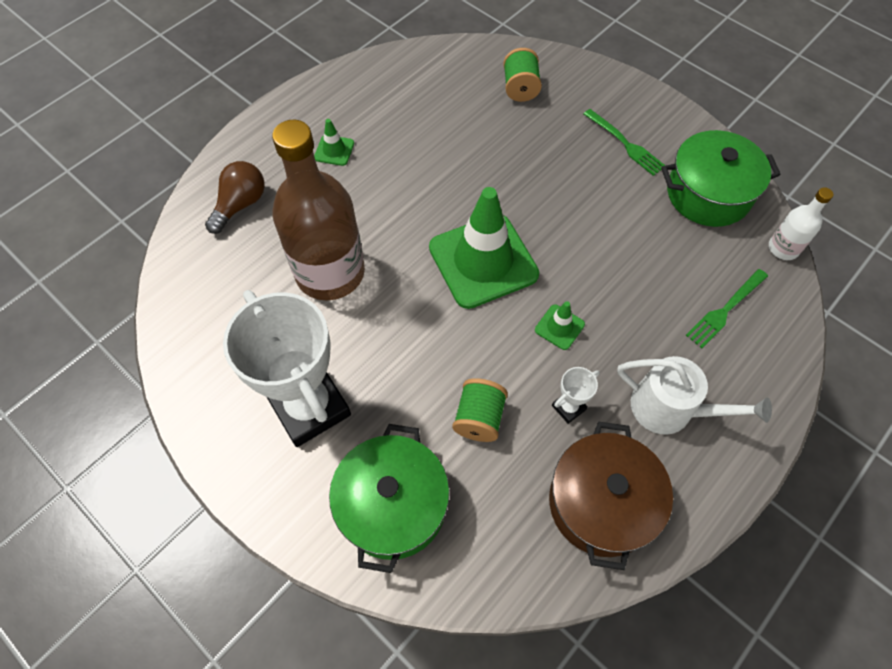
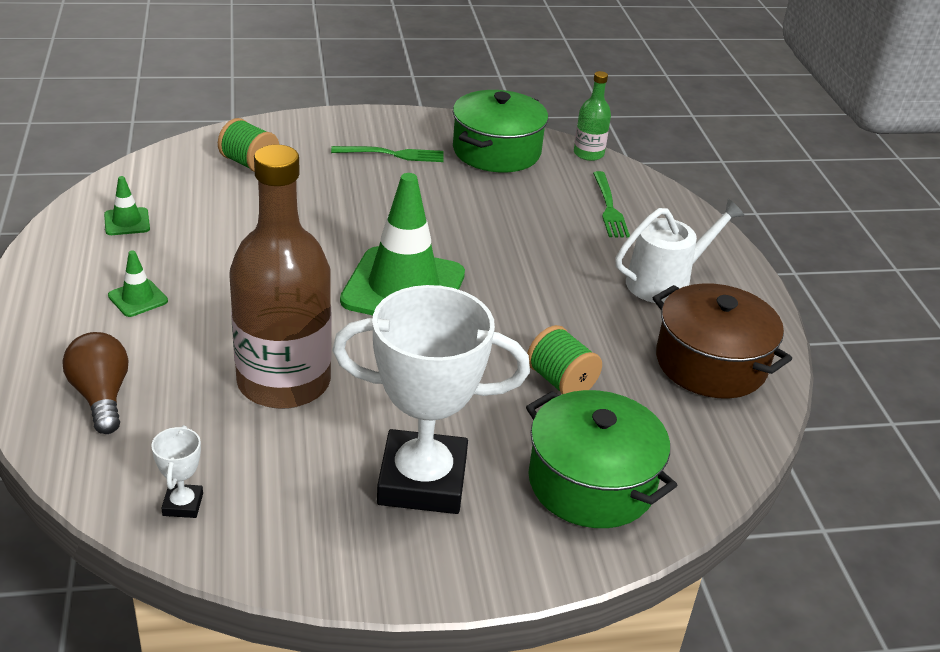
camera: 55 degrees left, 25 degrees down
green traffic cone [535,301,585,350] -> green traffic cone moved to [104,176,150,235]
white trophy [552,367,600,424] -> white trophy moved to [151,425,203,518]
white bottle [769,187,833,260] -> green bottle [574,71,611,161]

